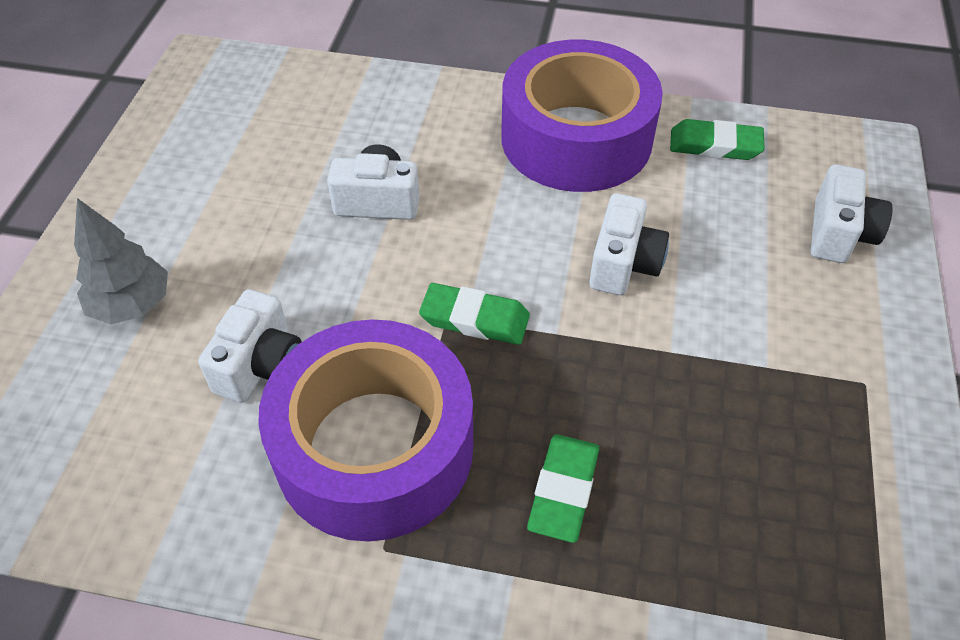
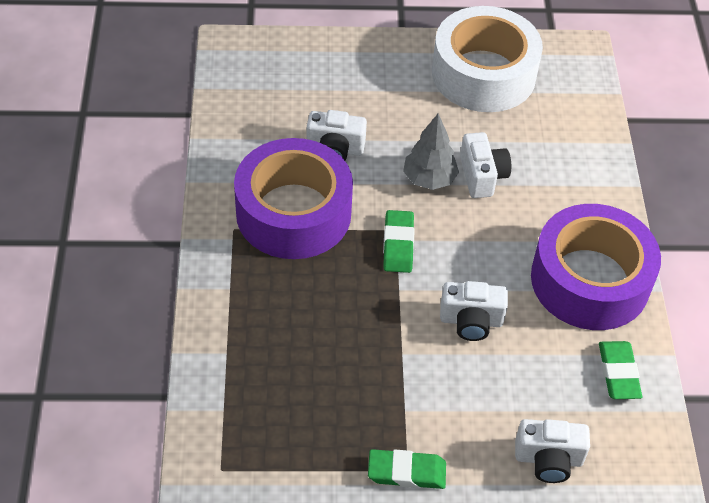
camera: 75 degrees right, 0 degrees up
grey tree [74,198,168,324] -> grey tree moved to [403,114,459,190]
green eraser [527,434,599,543] -> green eraser moved to [368,449,446,489]
none -> white tape [432,6,543,112]

